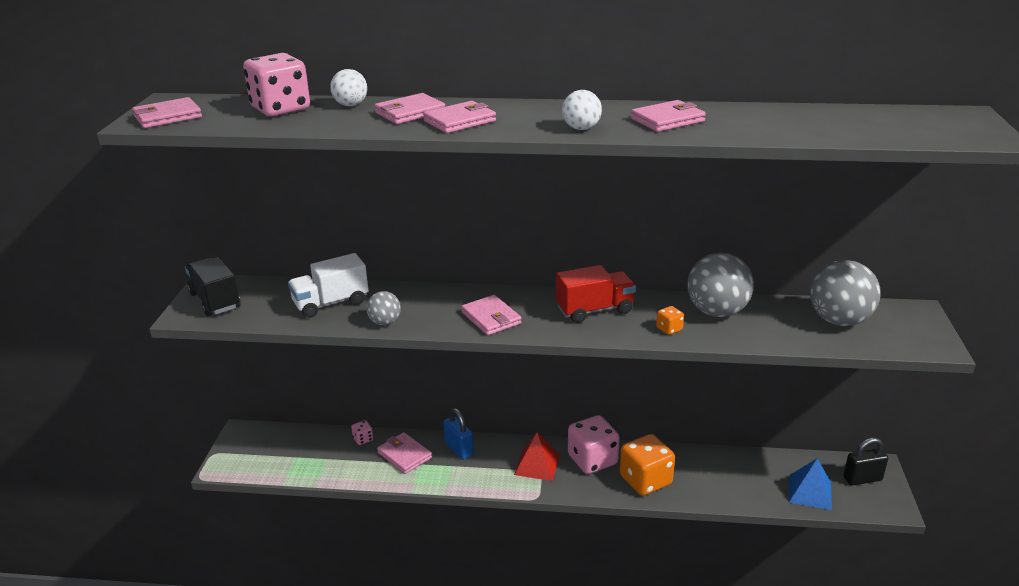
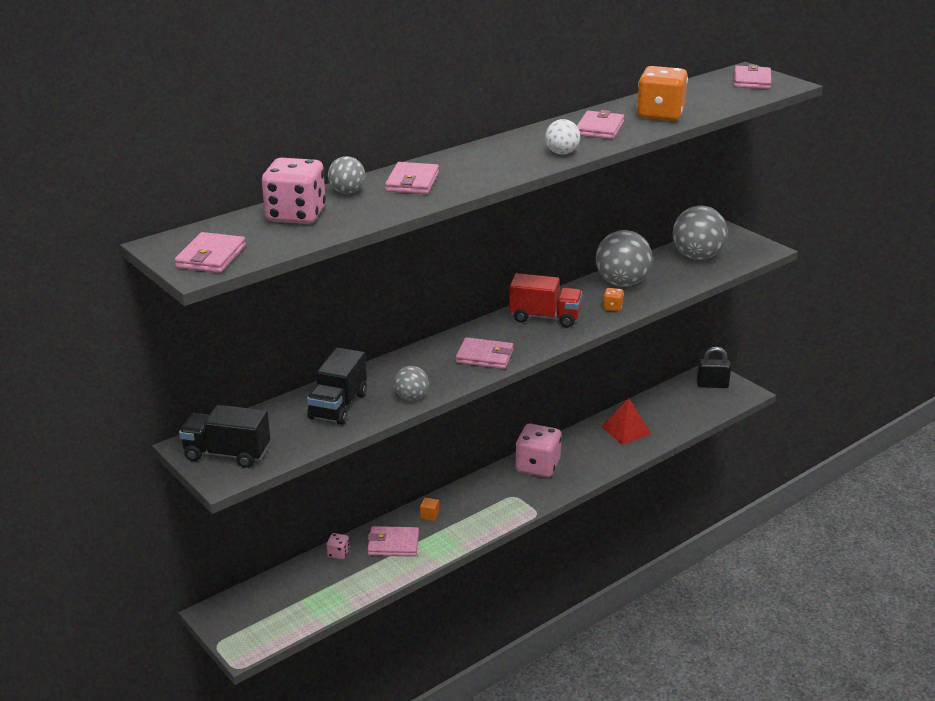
camera: 45 degrees left, 0 degrees up
white truck [288,253,369,318] -> black truck [307,347,367,425]
white ball [330,69,367,106] -> grey ball [328,156,365,194]
pink wallet [423,101,496,133] -> pink wallet moved to [734,64,771,89]
blue padlock [443,408,474,460] -> orange cube [420,498,439,521]
red pyramid [514,432,560,481] -> red pyramid moved to [602,398,651,445]
red truck [556,265,636,323] -> red truck turned 75 degrees clockwise [509,273,582,328]
orange dice [620,434,675,496] -> orange dice moved to [637,66,688,121]
blue pyramid [789,459,832,510] -> none
black padlock [843,438,888,485] -> black padlock turned 60 degrees clockwise [697,347,731,388]

